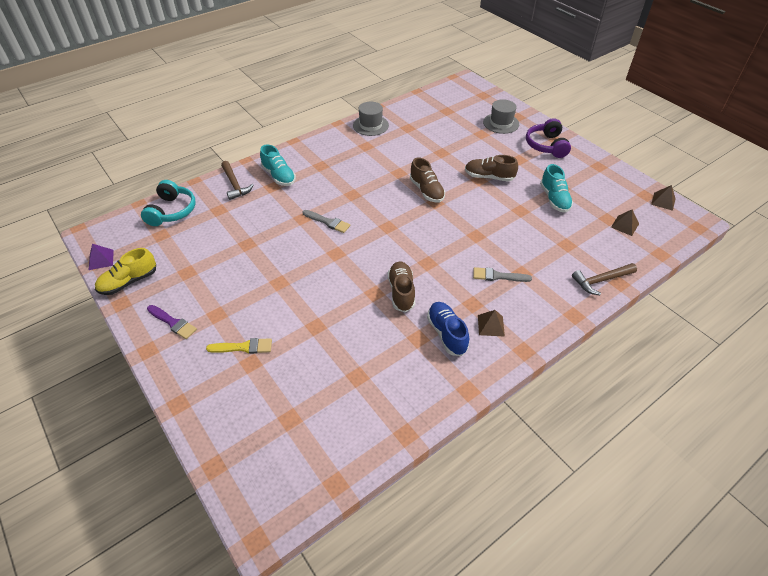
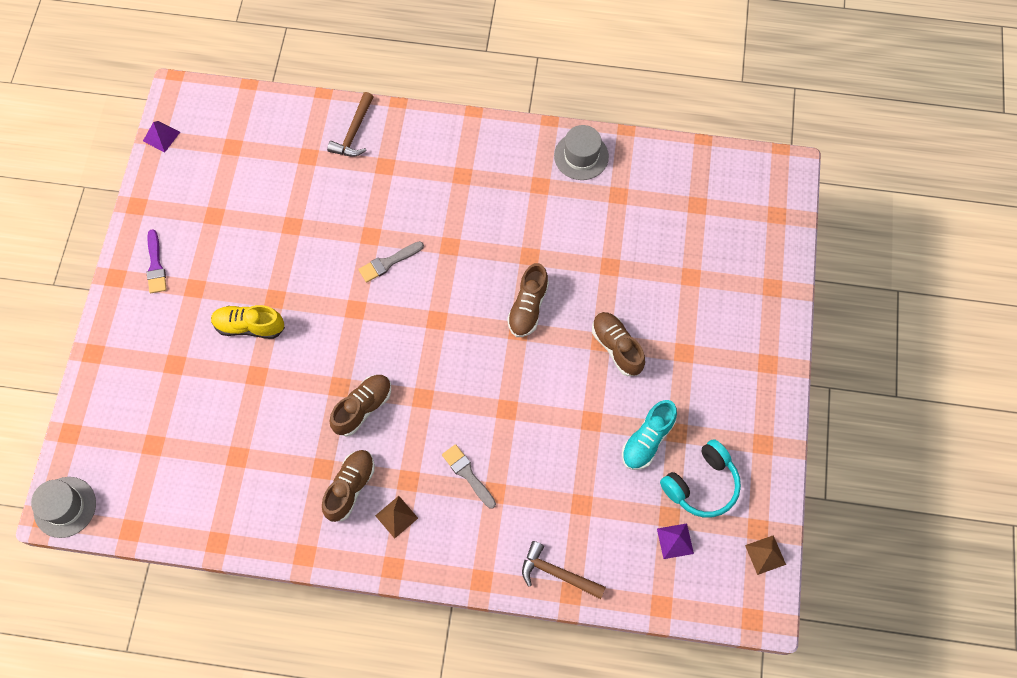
camera: 45 degrees right, 20 degrees up
yellow shoe [95,248,156,295] -> yellow shoe moved to [211,305,285,339]
turquoise headphones [141,180,196,226] -> turquoise headphones moved to [660,439,741,518]
yellow brush [206,338,272,354] -> none
turquoise shoe [260,145,296,186] -> none
grey brush [302,210,350,233] -> grey brush turned 75 degrees clockwise [358,241,424,282]
blue shoe [427,302,469,356] -> brown shoe [322,450,375,522]
grey hat [483,99,519,134] -> grey hat moved to [31,477,96,538]
purple headphones [526,118,571,158] -> none
brown pyramid [611,209,639,236] -> purple pyramid [657,523,694,559]

